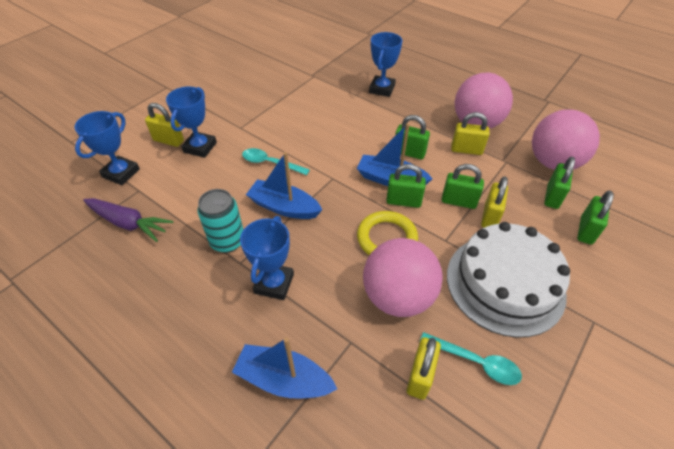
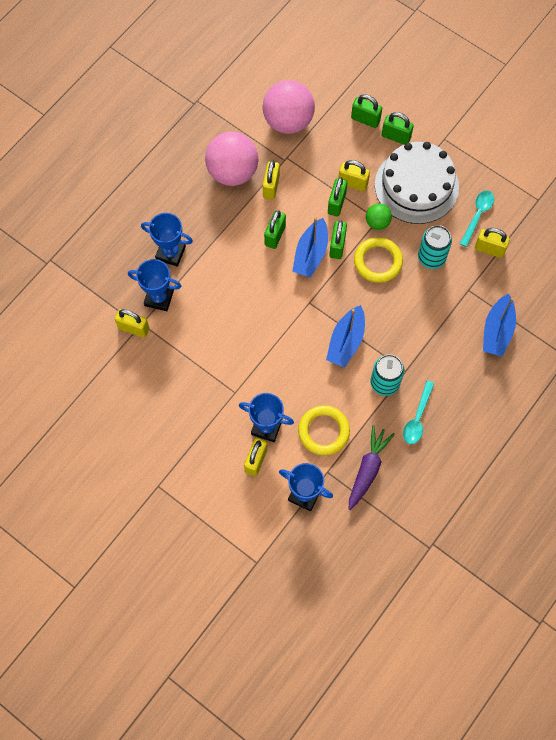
camera: 90 degrees left, 20 degrees up
blue trophy [240,216,294,300] -> blue trophy moved to [128,259,181,311]
turquoise spoon [242,148,310,175] -> turquoise spoon moved to [403,380,435,444]
pink ball [363,238,443,317] -> turquoise can [418,225,452,269]
green padlock [544,157,575,209] -> green padlock moved to [382,112,414,144]
none -> yellow padlock [115,309,149,338]
none -> yellow ring [298,405,350,455]
none -> green ball [366,204,392,230]

